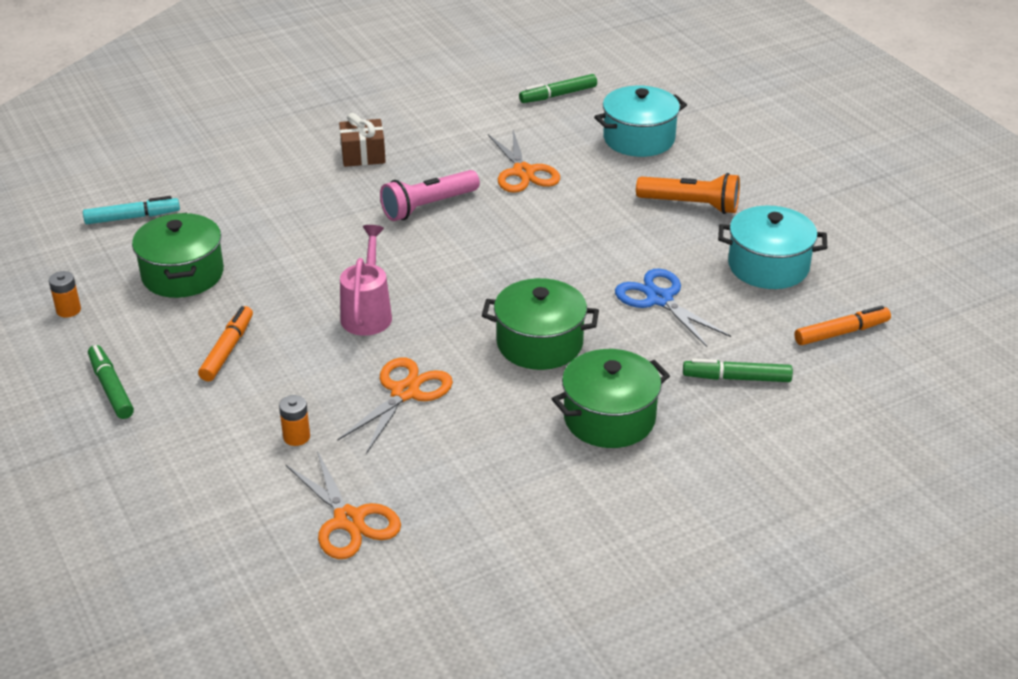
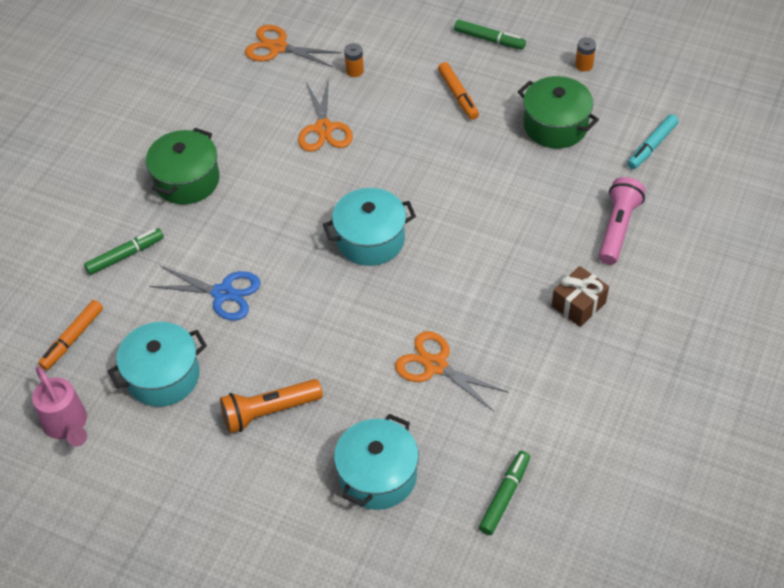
camera: 145 degrees right, 15 degrees up
pink watering can [340,225,392,336] -> pink watering can moved to [32,366,87,446]
pink flashlight [380,170,480,221] -> pink flashlight moved to [599,177,646,265]
green pot [482,278,599,370] -> none
none -> turquoise pot [323,188,416,266]

